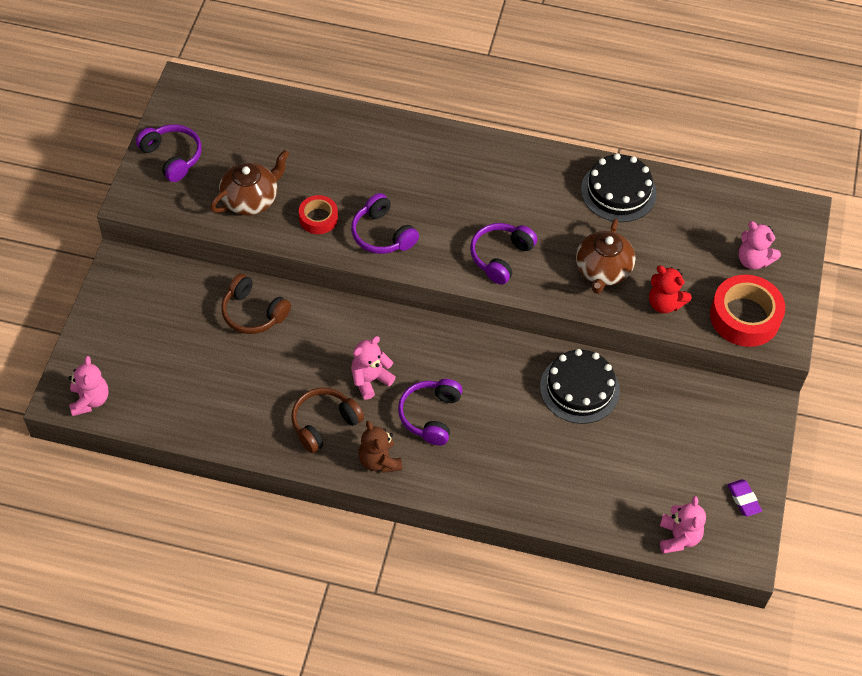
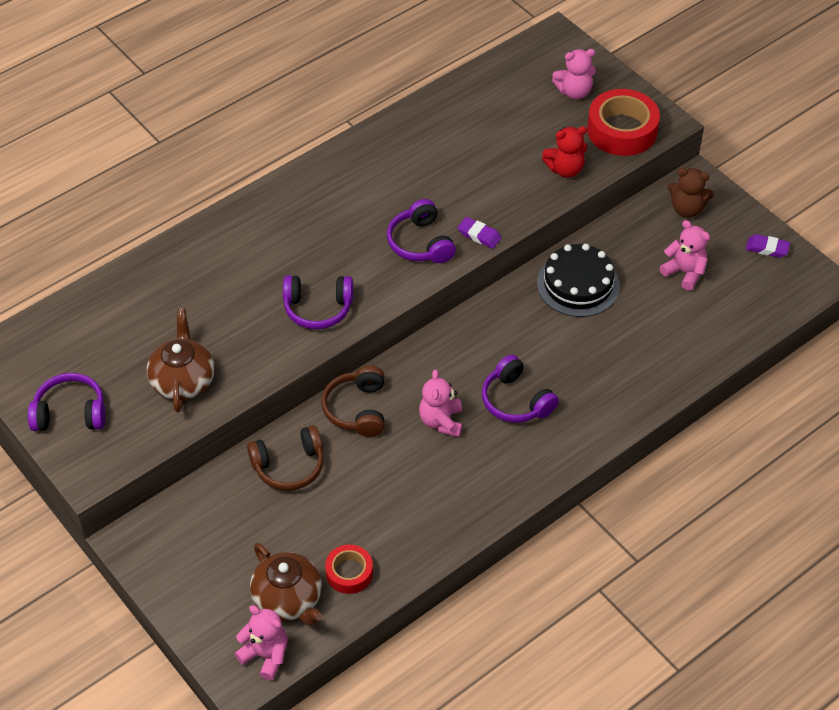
camera: 50 degrees left, 5 degrees down
brown headphones [291,388,364,453] -> brown headphones moved to [321,366,384,437]
red tape [299,195,338,234] -> red tape moved to [325,545,373,594]
brown teddy bear [358,421,402,473] -> brown teddy bear moved to [668,168,714,218]
brown teapot [576,219,636,294] -> brown teapot moved to [250,543,323,626]
black cake [581,153,656,222] -> none
pink teddy bear [660,496,706,554] -> pink teddy bear moved to [660,220,710,291]
none -> purple eraser [458,217,502,249]

